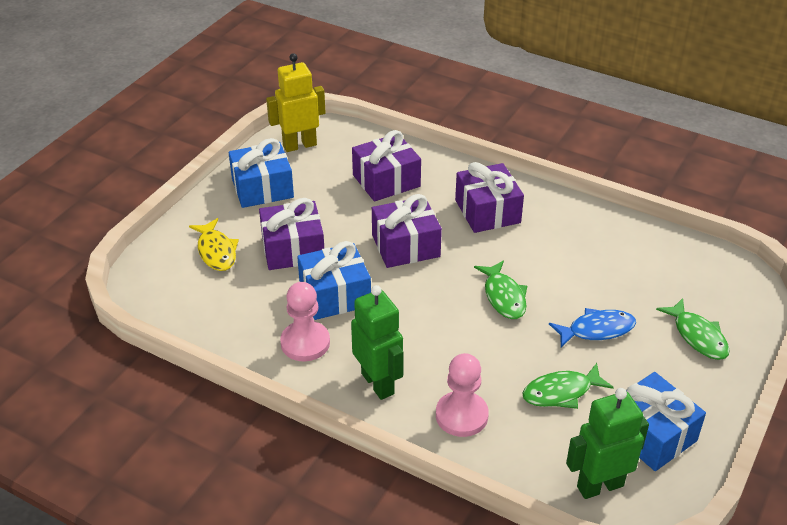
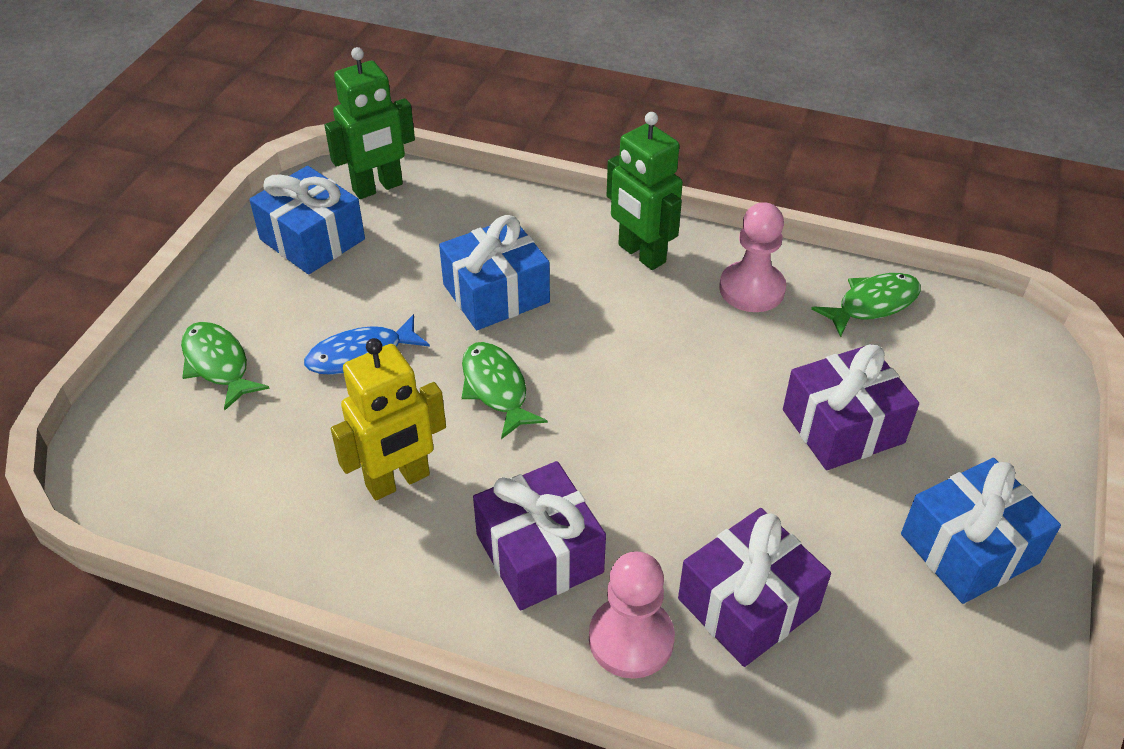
camera: 170 degrees right, 5 degrees up
yellow fish [189,218,239,271] -> none
yellow robot [266,53,326,152] -> yellow robot moved to [331,338,446,500]
blue gift [297,241,371,320] -> blue gift moved to [439,215,550,330]
purple gift [372,194,442,268] -> none
pink pawn [436,353,489,437] -> pink pawn moved to [589,552,675,679]
green fish [522,363,614,409] -> green fish moved to [811,273,921,337]

